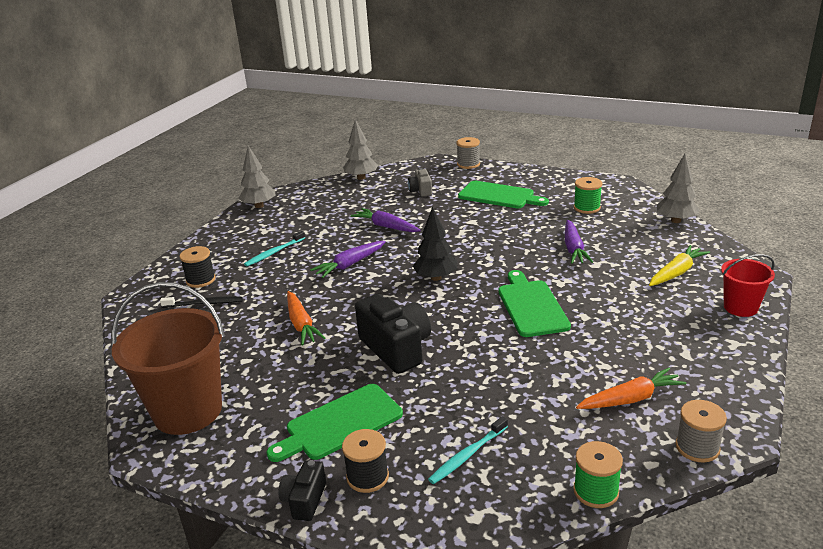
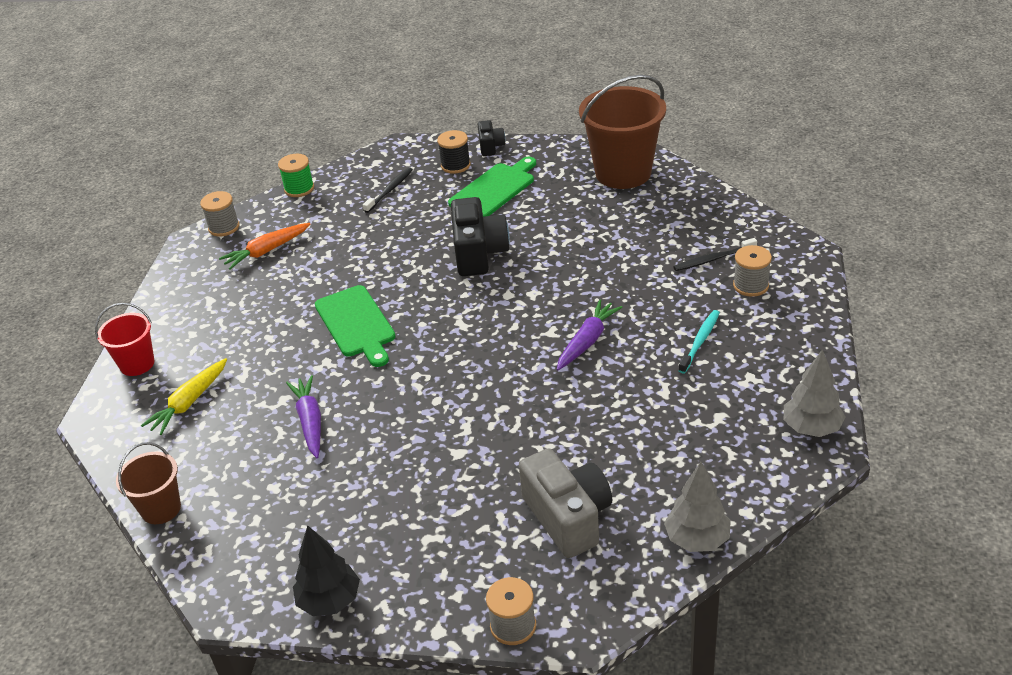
camera: 165 degrees right, 10 degrees up
black spool [180,246,216,288] -> grey spool [733,245,772,297]
orange carrot [287,291,325,345] -> none
purple carrot [350,208,421,232] -> none
black camera [355,294,431,374] -> black camera turned 135 degrees counterclockwise [451,197,510,276]
grey camera [408,168,432,197] -> grey camera [519,448,612,558], size x1.89
black tree [413,207,457,281] -> black tree moved to [293,525,360,616]
turquoise toothbrush [428,416,508,484] -> black toothbrush [363,167,413,213]
green cutting board [458,181,549,208] -> none
green spool [574,177,602,214] -> none
grey tree [657,154,700,223] -> brown bucket [116,442,181,524]

